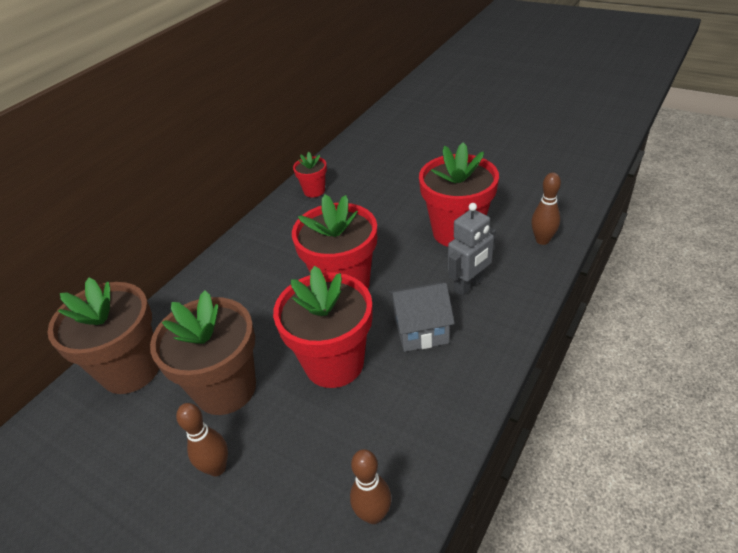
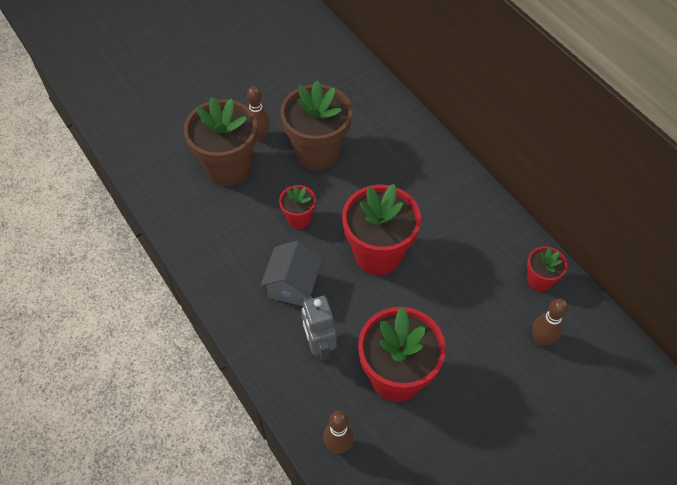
camera: 110 degrees right, 15 degrees up
brown flower pot [48,277,159,394] -> brown flower pot moved to [184,97,257,186]
red flower pot [273,266,373,388] -> red flower pot [279,185,316,229], size x0.50
brown bowling pin [350,449,392,524] -> brown bowling pin moved to [532,299,568,346]

